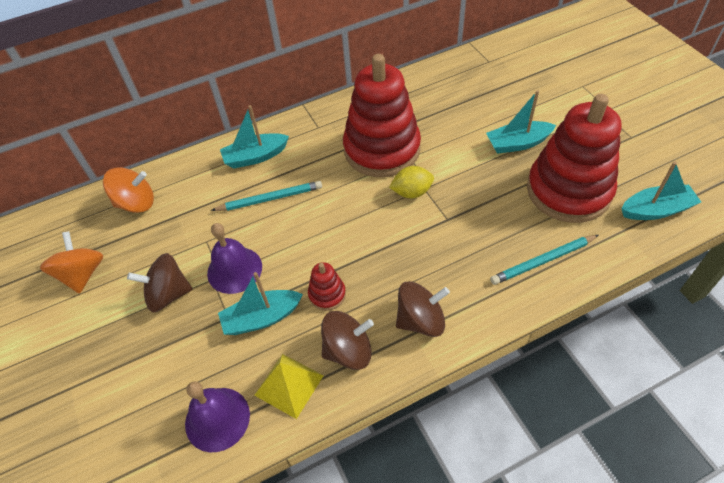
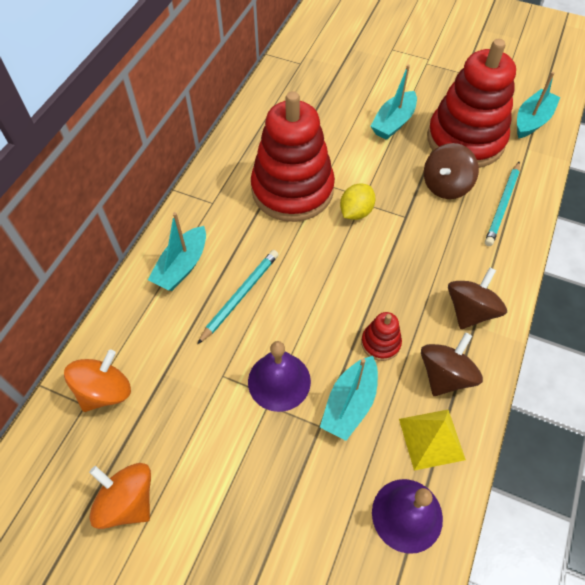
camera: 45 degrees left, 5 degrees up
brown spinning top [127,253,192,312] -> brown spinning top moved to [424,143,479,199]

